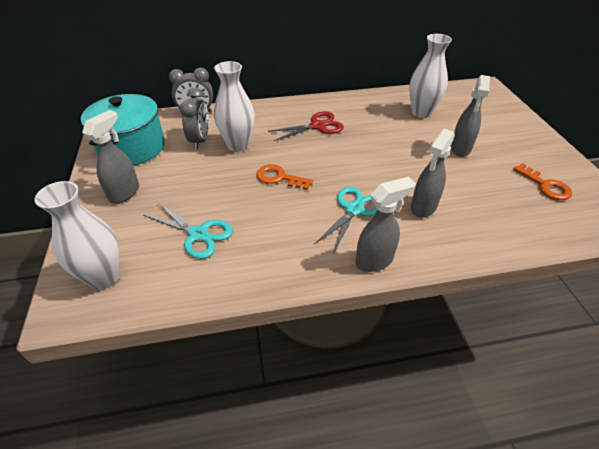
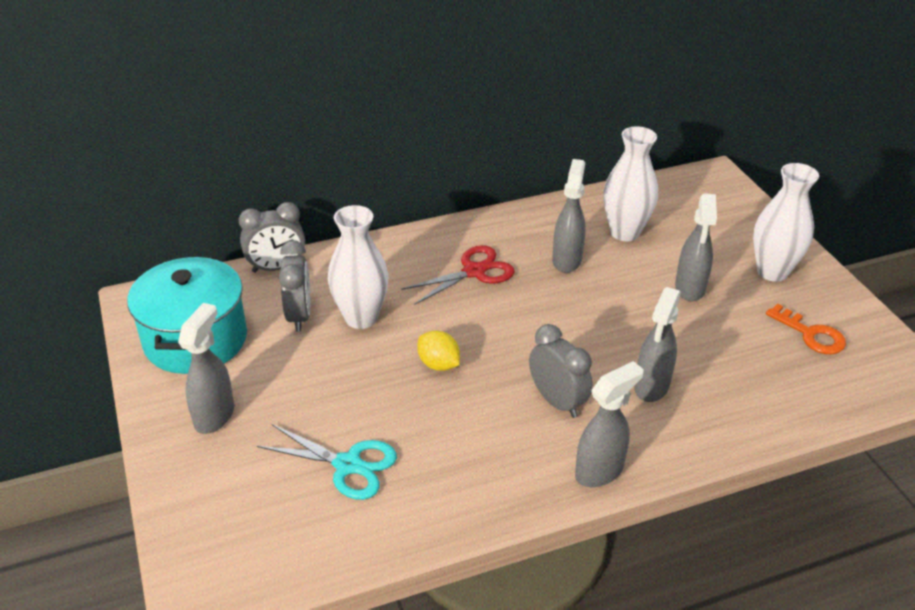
camera: 10 degrees left, 5 degrees down
white vase [34,181,120,290] -> white vase moved to [753,163,819,282]
orange key [256,164,313,190] -> yellow lemon [417,330,460,371]
turquoise scissors [314,186,377,253] -> grey clock [529,324,593,418]
none -> grey spray bottle [552,159,586,273]

